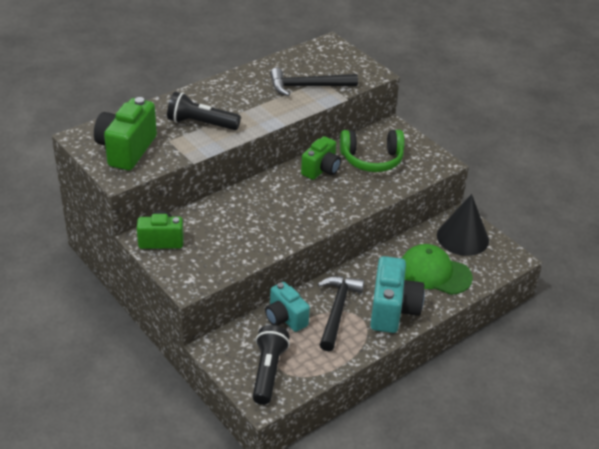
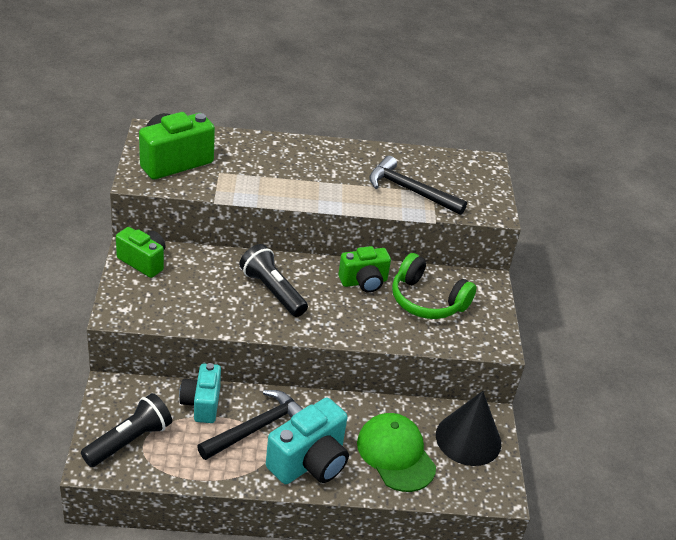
camera: 35 degrees right, 0 degrees up
black flashlight [167,92,241,130] -> black flashlight moved to [239,244,308,317]

